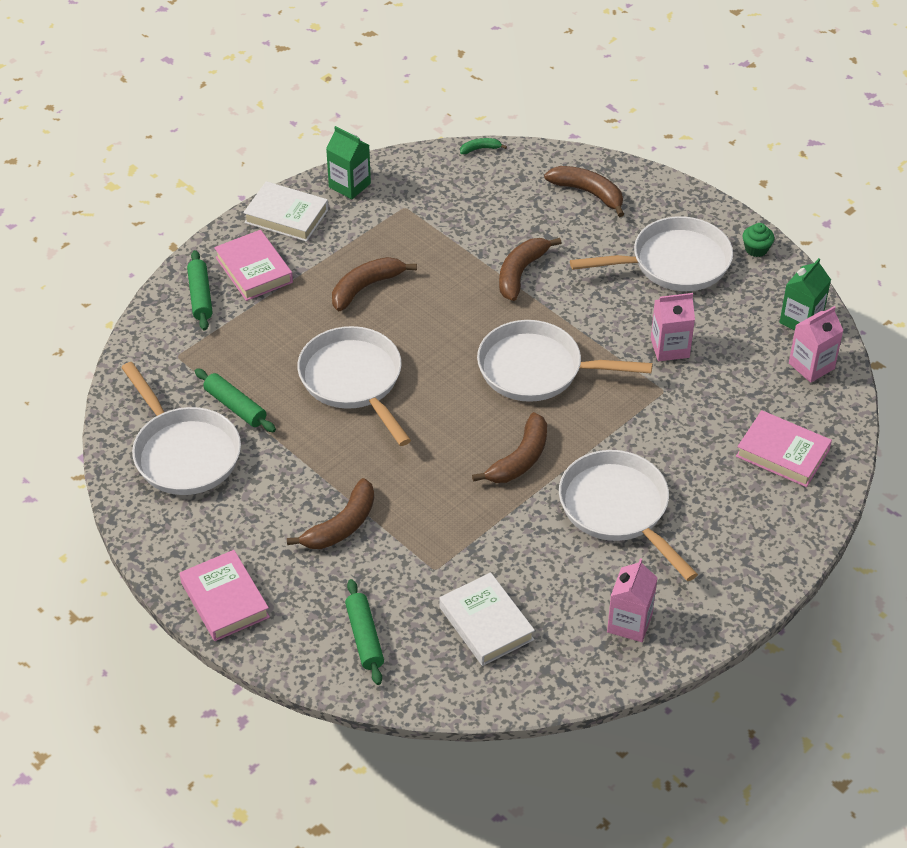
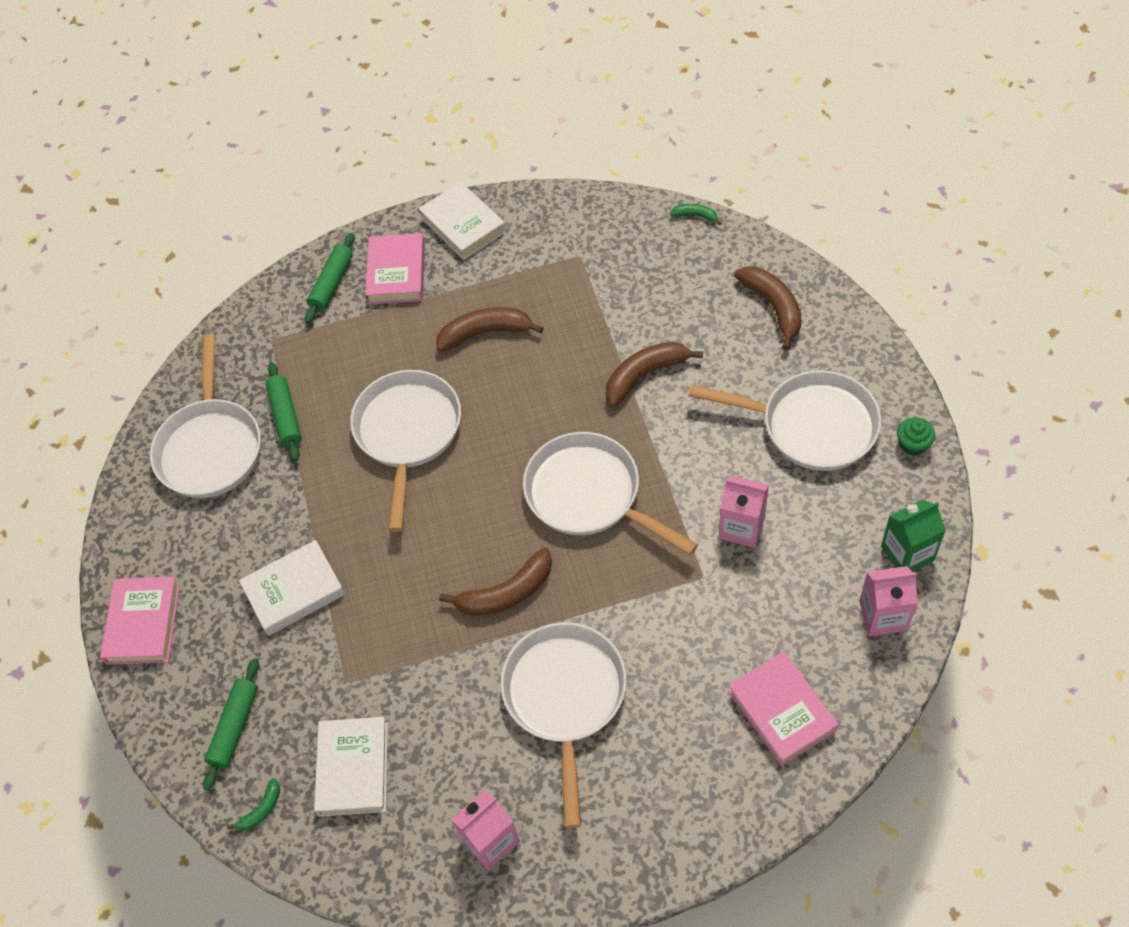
camera: 35 degrees right, 10 degrees up
brown banana [287,478,374,549] -> white book [239,540,345,636]
green carton [326,126,371,199] -> none
none -> green banana [227,778,280,831]

